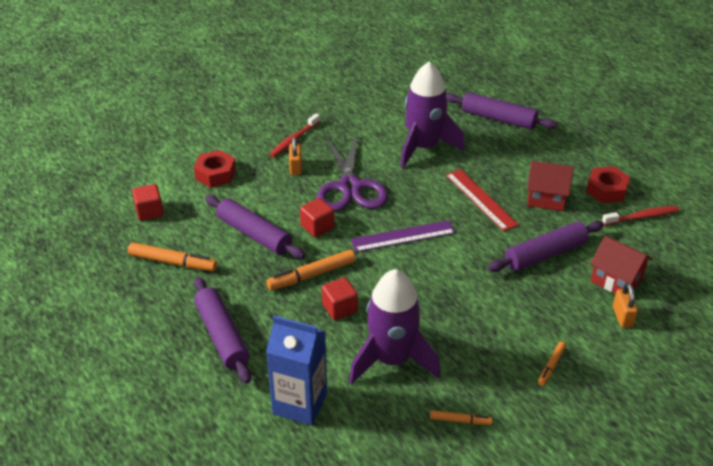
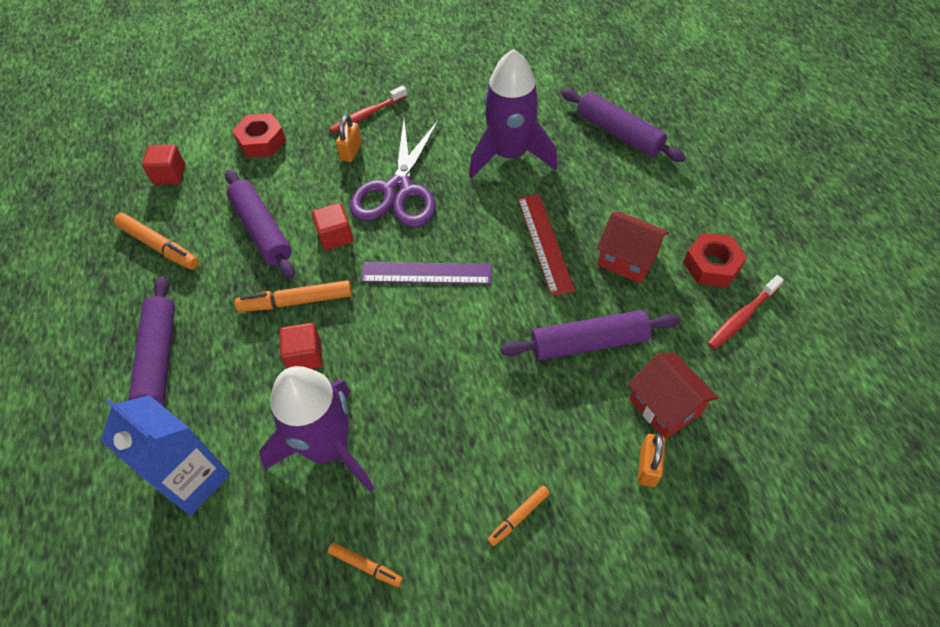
camera: 20 degrees right, 15 degrees up
red toothbrush [602,206,679,226] -> red toothbrush turned 135 degrees clockwise [708,275,784,349]

